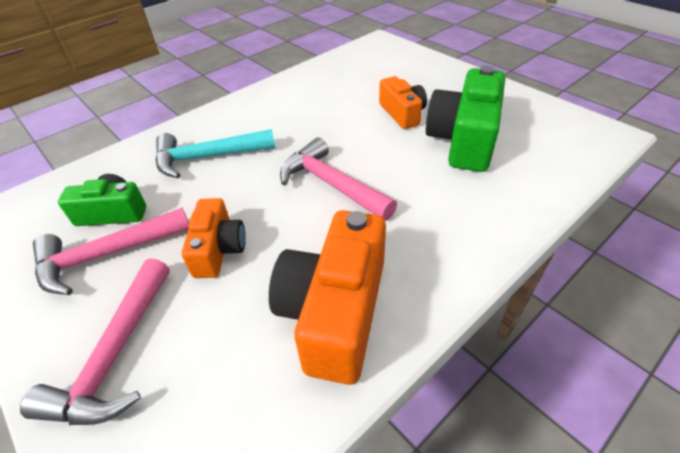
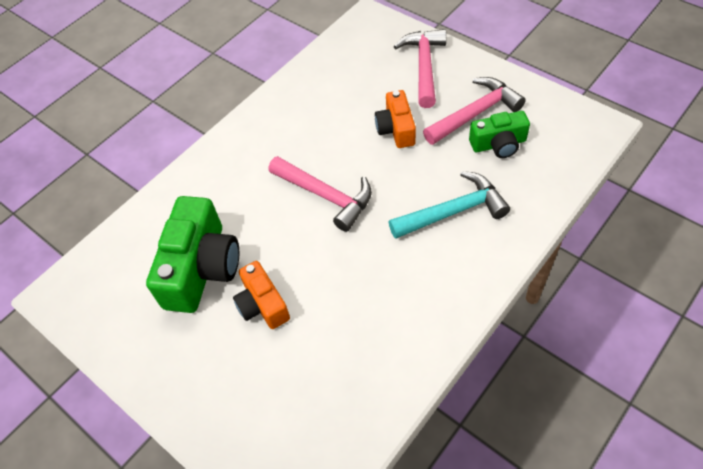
camera: 175 degrees right, 10 degrees up
orange camera [269,210,386,385] -> none

